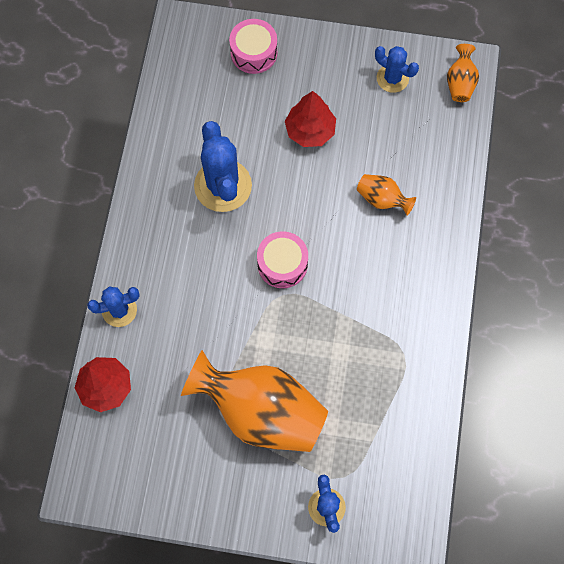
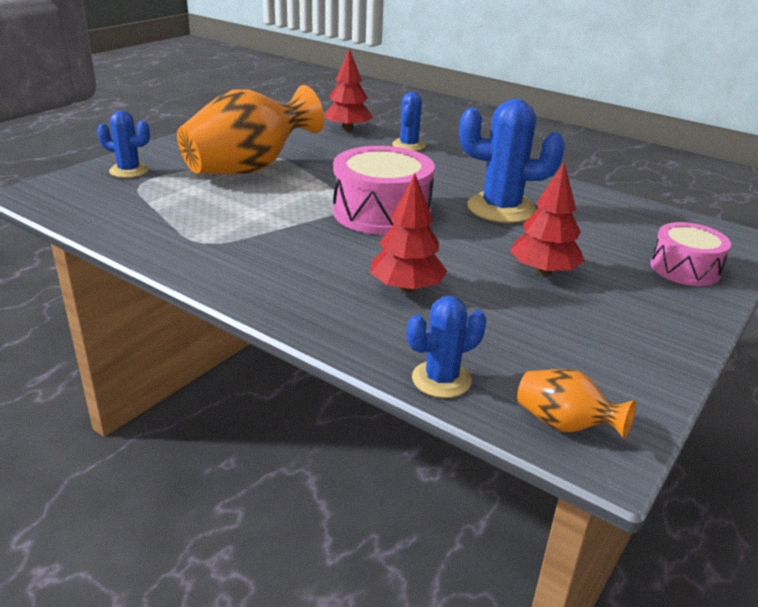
camera: 115 degrees right, 40 degrees down
pink drum [257,231,308,288] -> pink drum [333,146,435,235], size x1.63
orange vase [357,174,416,216] -> red tree [370,174,448,293]
blue cactus [375,46,419,93] -> blue cactus moved to [407,296,486,398]

